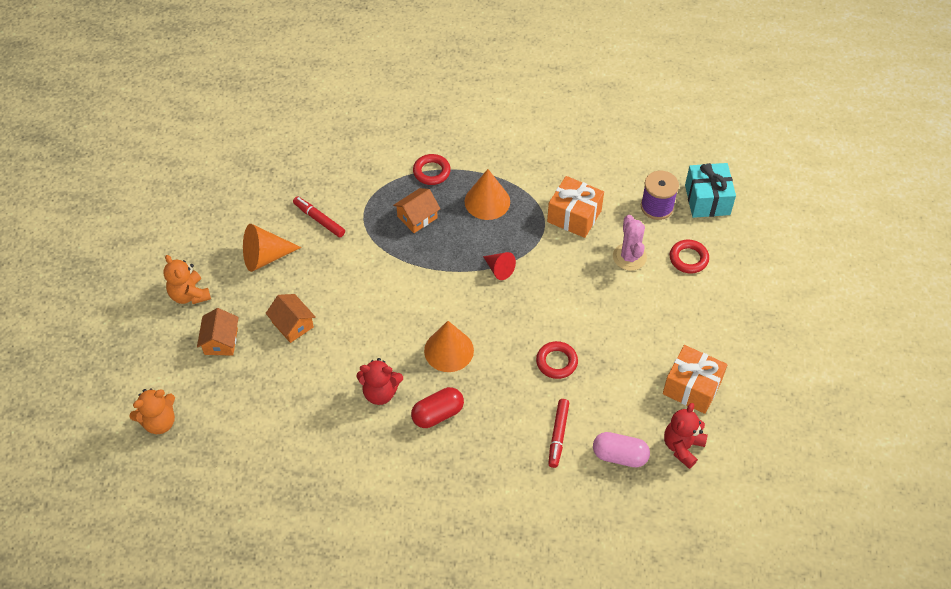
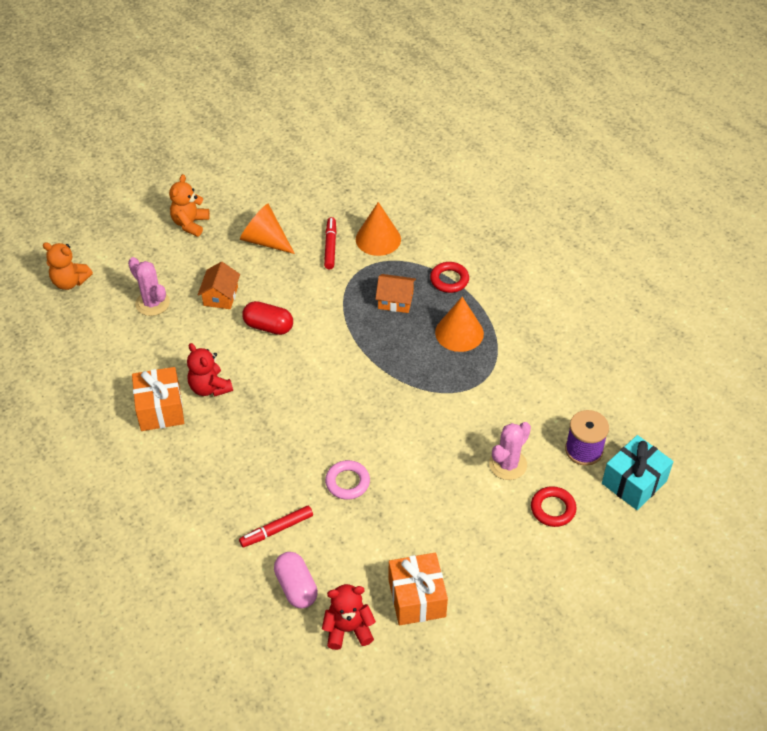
camera: 50 degrees right, 5 degrees down
orange house [197,308,239,356] -> none
red capsule [411,387,464,428] -> red capsule moved to [242,301,293,335]
orange cone [424,321,474,372] -> orange cone moved to [356,202,401,256]
red cone [483,252,516,280] -> none
red ring [536,341,578,379] -> pink ring [325,460,370,500]
orange gift [547,176,604,238] -> orange gift moved to [132,367,184,431]
none -> pink cactus [128,257,170,316]

